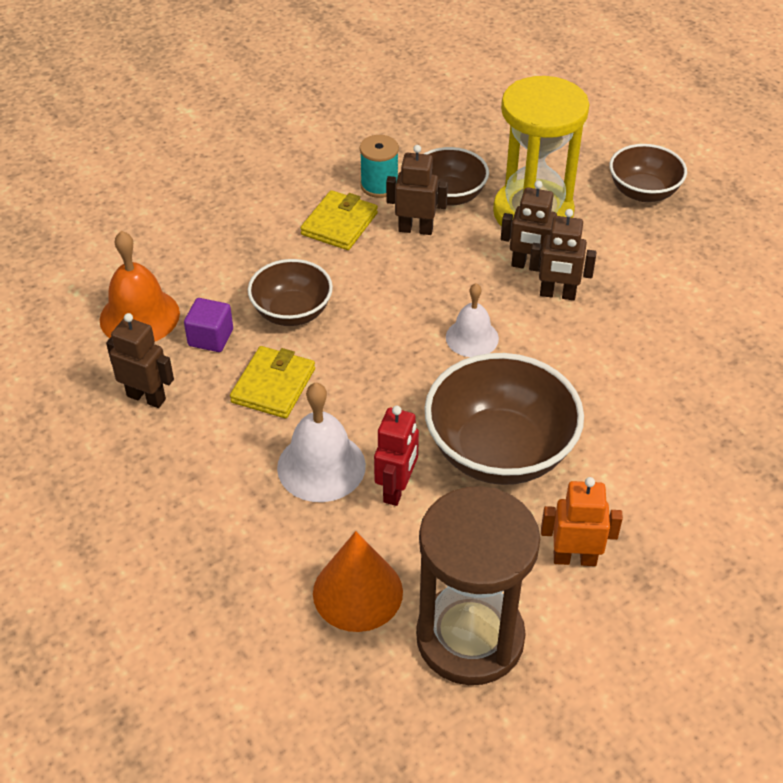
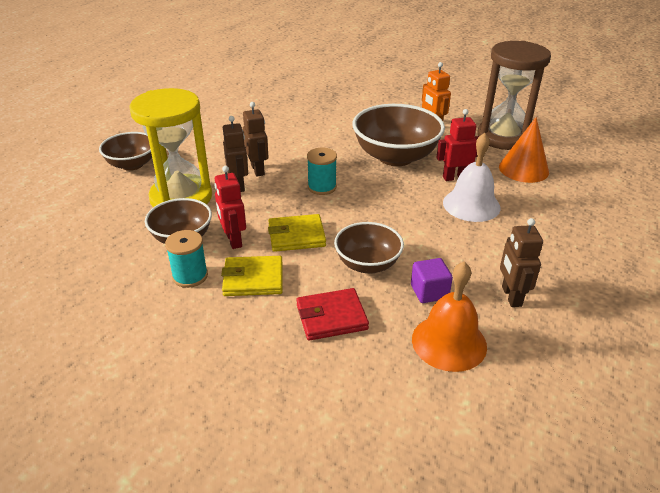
camera: 120 degrees left, 10 degrees down
yellow wallet [230,346,315,418] -> yellow wallet moved to [268,214,326,252]
brown robot [386,145,448,235] -> red robot [214,166,246,249]
white bell [446,283,499,357] -> turquoise spool [307,148,337,195]
none -> red wallet [296,288,369,341]

